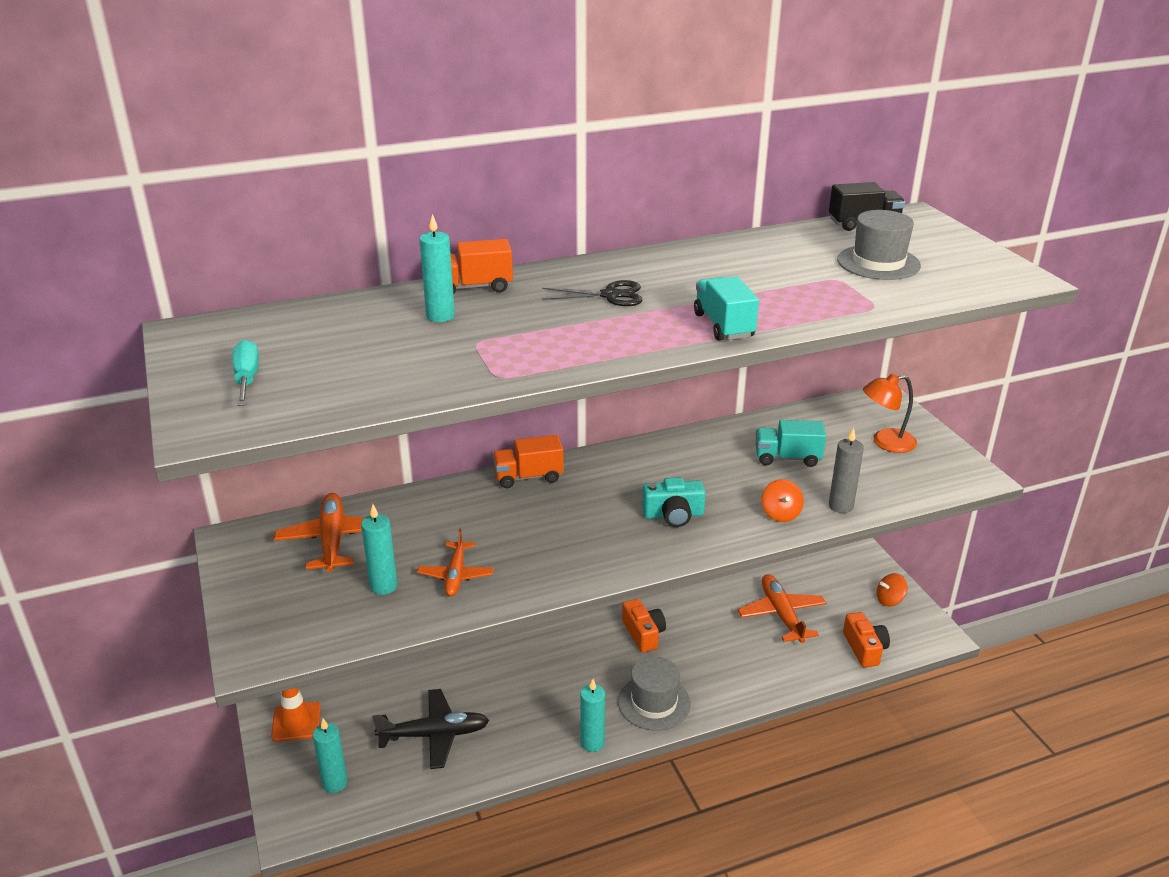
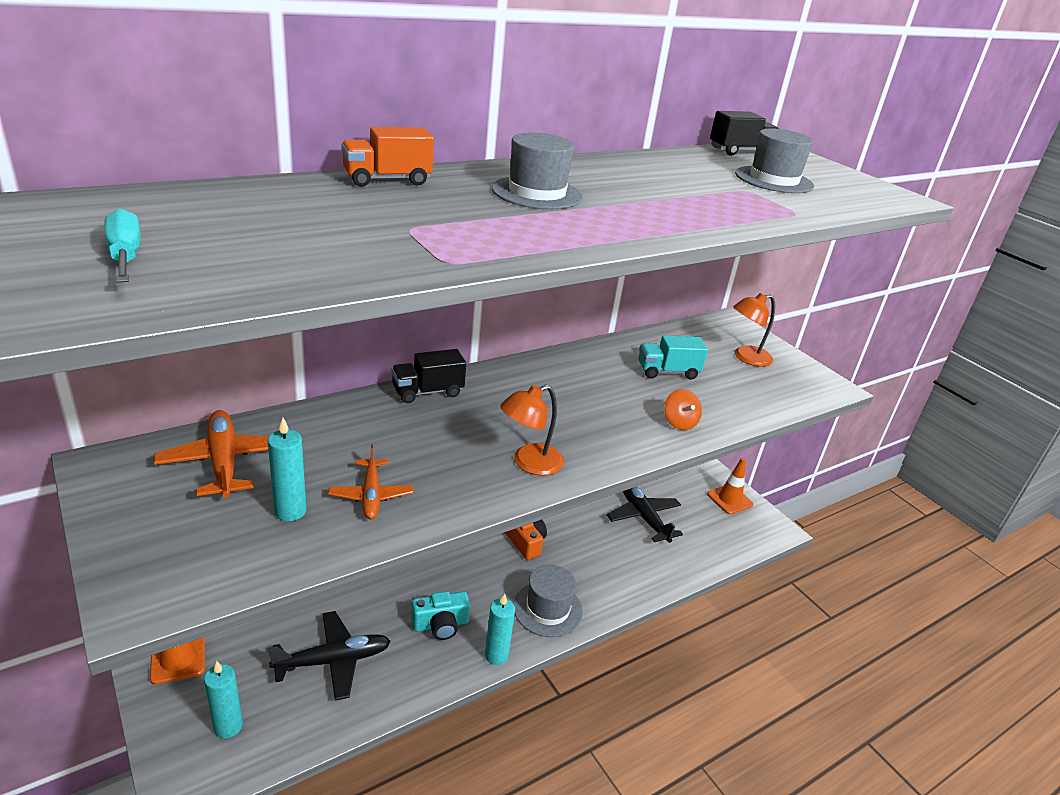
camera: 15 degrees left, 0 degrees up
turquoise candle [419,214,455,322] -> none
orange truck [493,435,564,488] -> black truck [391,349,466,403]
black scissors [542,280,642,306] -> grey hat [492,133,583,209]
turquoise camera [642,477,706,527] -> turquoise camera moved to [411,591,470,640]
turquoise truck [694,277,759,341] -> none
orange plane [738,574,826,643] -> black plane [607,486,683,543]
grey candle [829,428,864,513] -> none
orange camera [843,612,890,668] -> none
orange spinning top [876,573,908,606] -> orange traffic cone [707,458,753,514]
none -> orange lamp [500,385,564,476]

